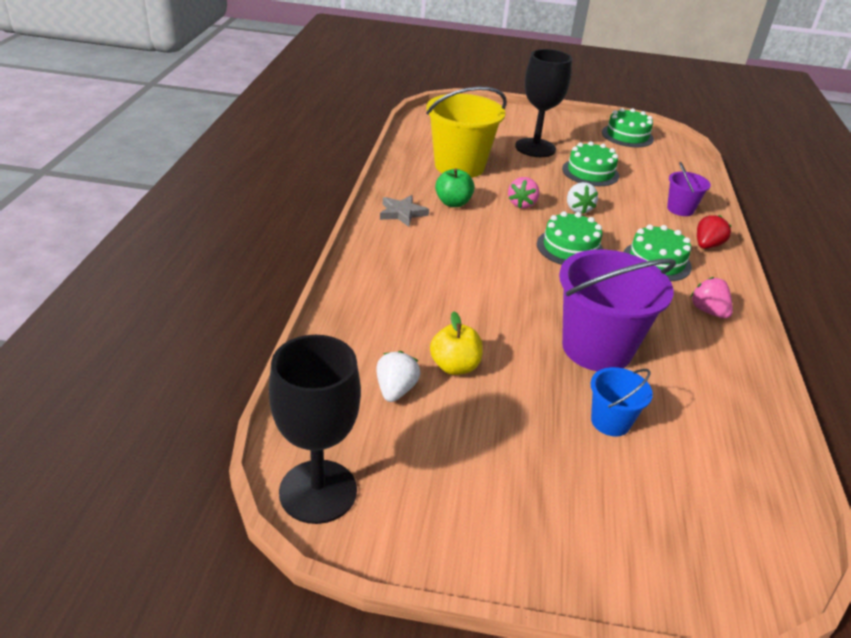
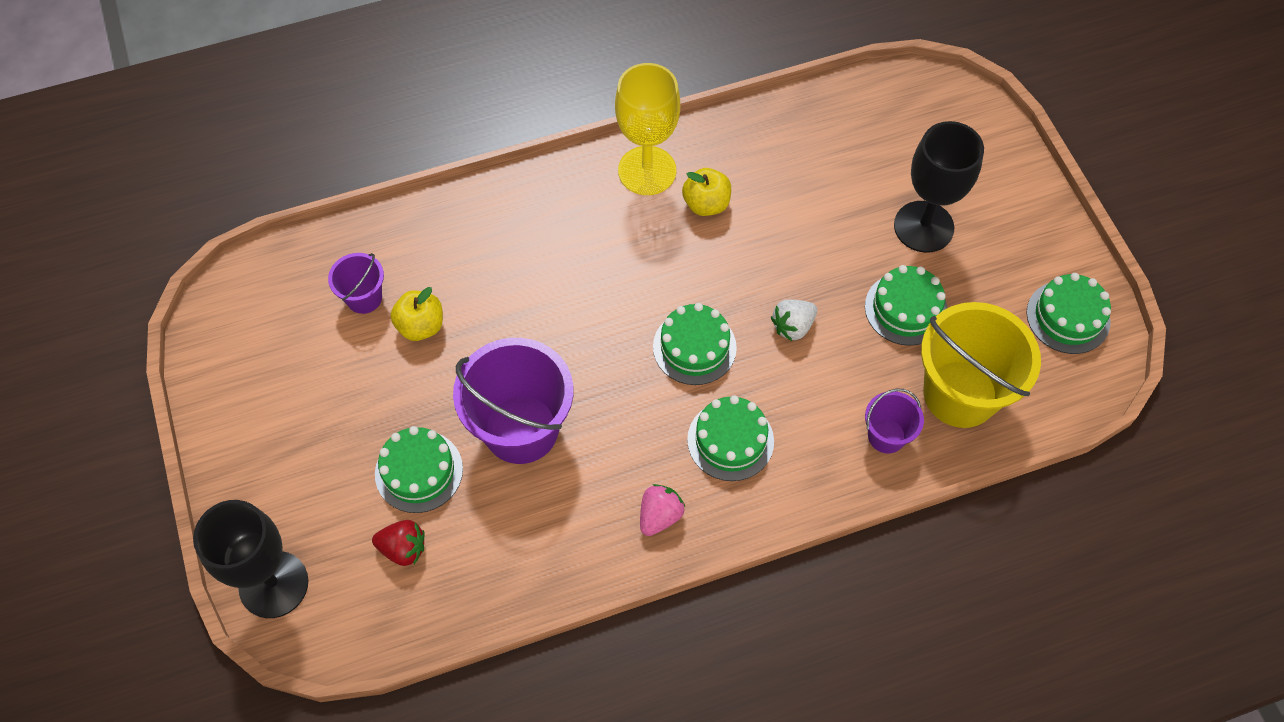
camera: 65 degrees right, 25 degrees up
black goblet [269,335,361,524] -> black goblet moved to [193,500,308,618]
white strawberry [376,351,421,402] -> purple bucket [328,253,384,314]
grey star [380,195,429,227] -> yellow goblet [615,63,680,195]
yellow bucket [426,86,507,178] -> yellow bucket moved to [921,302,1041,428]
green apple [435,168,475,207] -> yellow apple [682,168,731,216]
pink strawberry [508,177,539,209] -> none
blue bucket [591,367,653,436] -> green cake [375,426,463,513]
red strawberry [697,215,731,249] -> red strawberry moved to [372,520,425,566]

